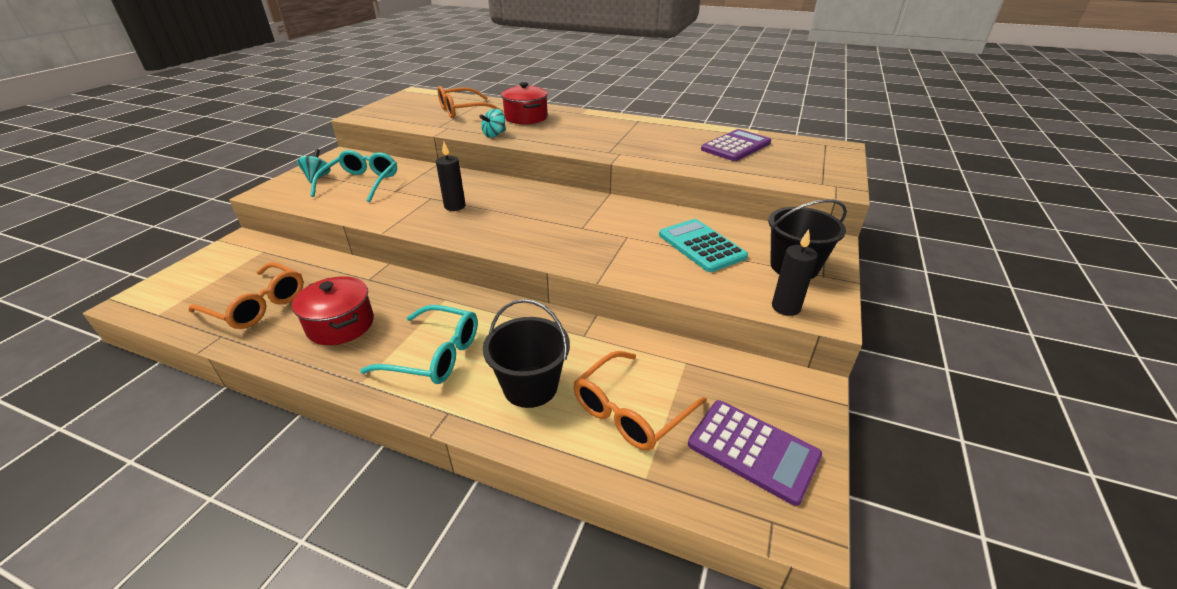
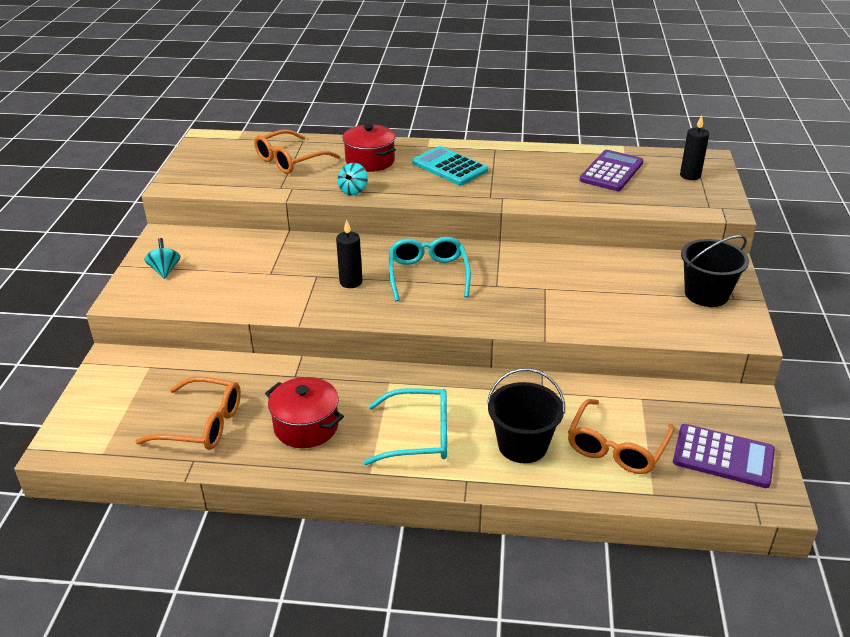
camera: 15 degrees left, 0 degrees up
turquoise glasses [310,150,397,202] -> turquoise glasses moved to [389,237,471,301]
turquoise calculator [659,219,748,272] -> turquoise calculator moved to [412,146,488,185]
black candle [772,229,818,316] -> black candle moved to [680,115,709,180]

